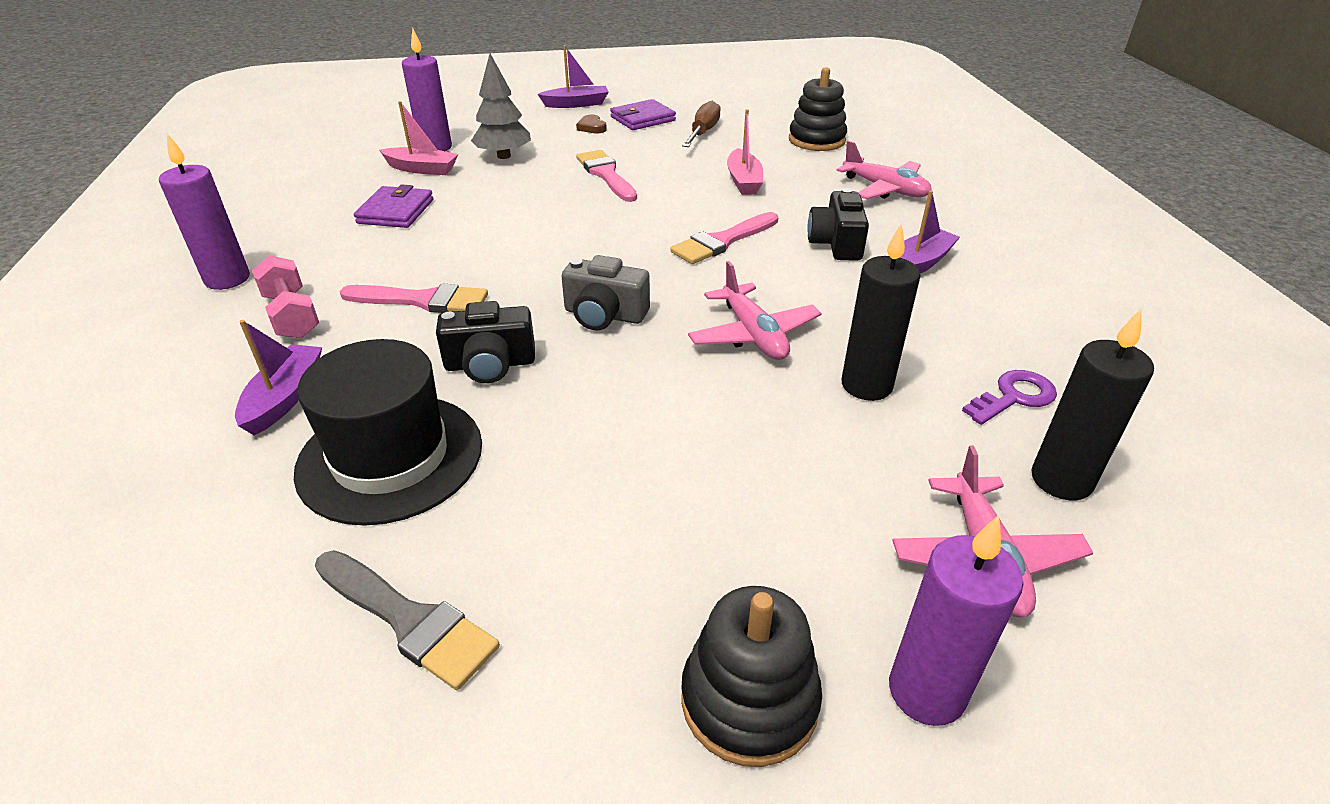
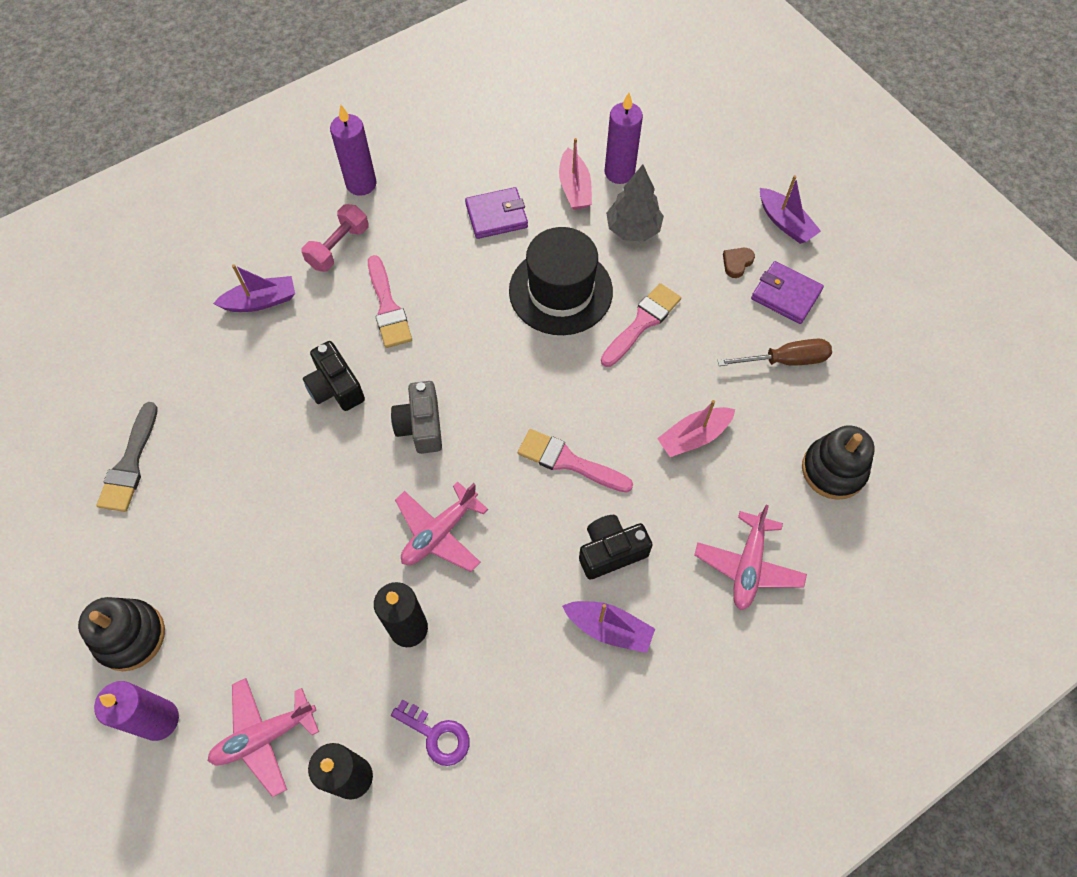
camera: 65 degrees right, 25 degrees up
black hat [294,339,482,526] -> black hat moved to [509,227,613,335]

